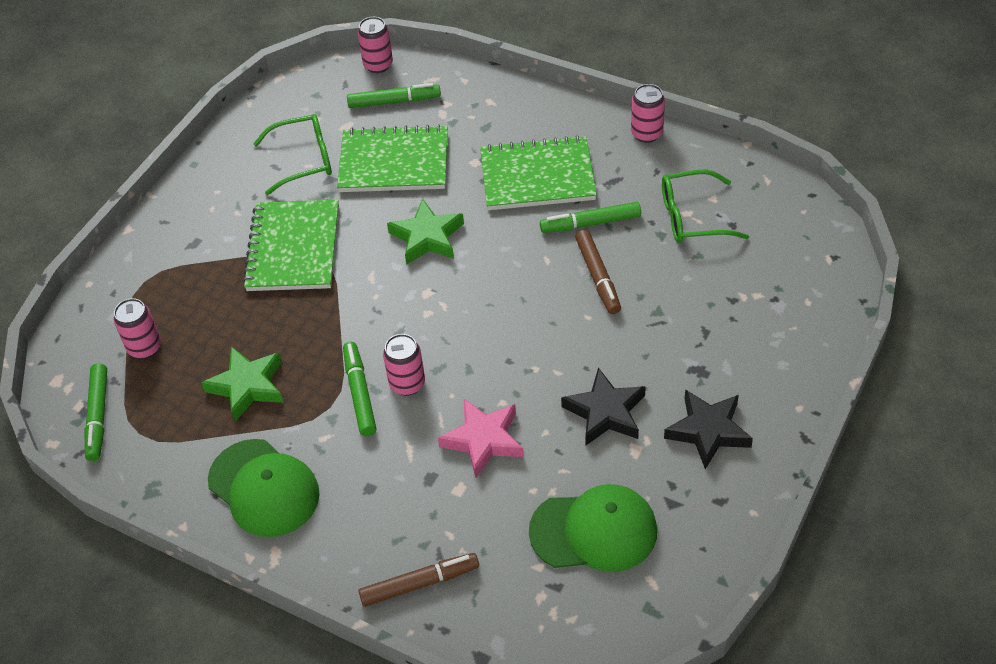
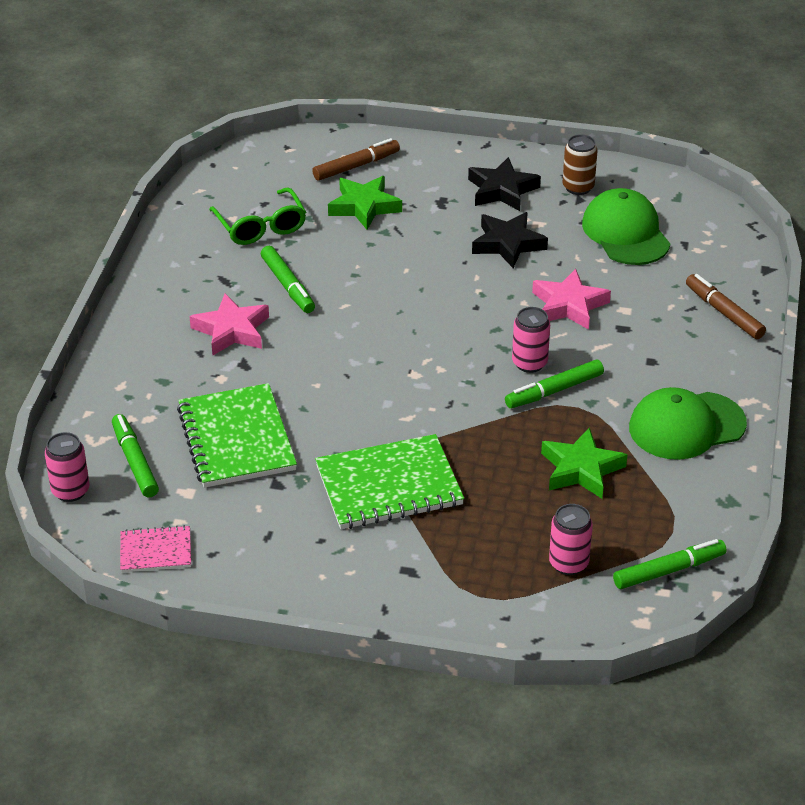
camera: 110 degrees left, 10 degrees down
green cap [208,439,320,537] -> green cap turned 135 degrees counterclockwise [629,387,747,460]
green glasses [253,114,332,195] -> none
green star [387,199,464,265] -> green star moved to [328,176,402,230]
green notebook [480,135,597,210] -> pink star [190,294,269,356]
brown marker [575,230,621,314] -> brown marker moved to [312,138,400,181]
pink can [631,84,665,143] -> none
none -> pink notebook [120,525,191,572]
none -> brown can [562,134,598,195]

